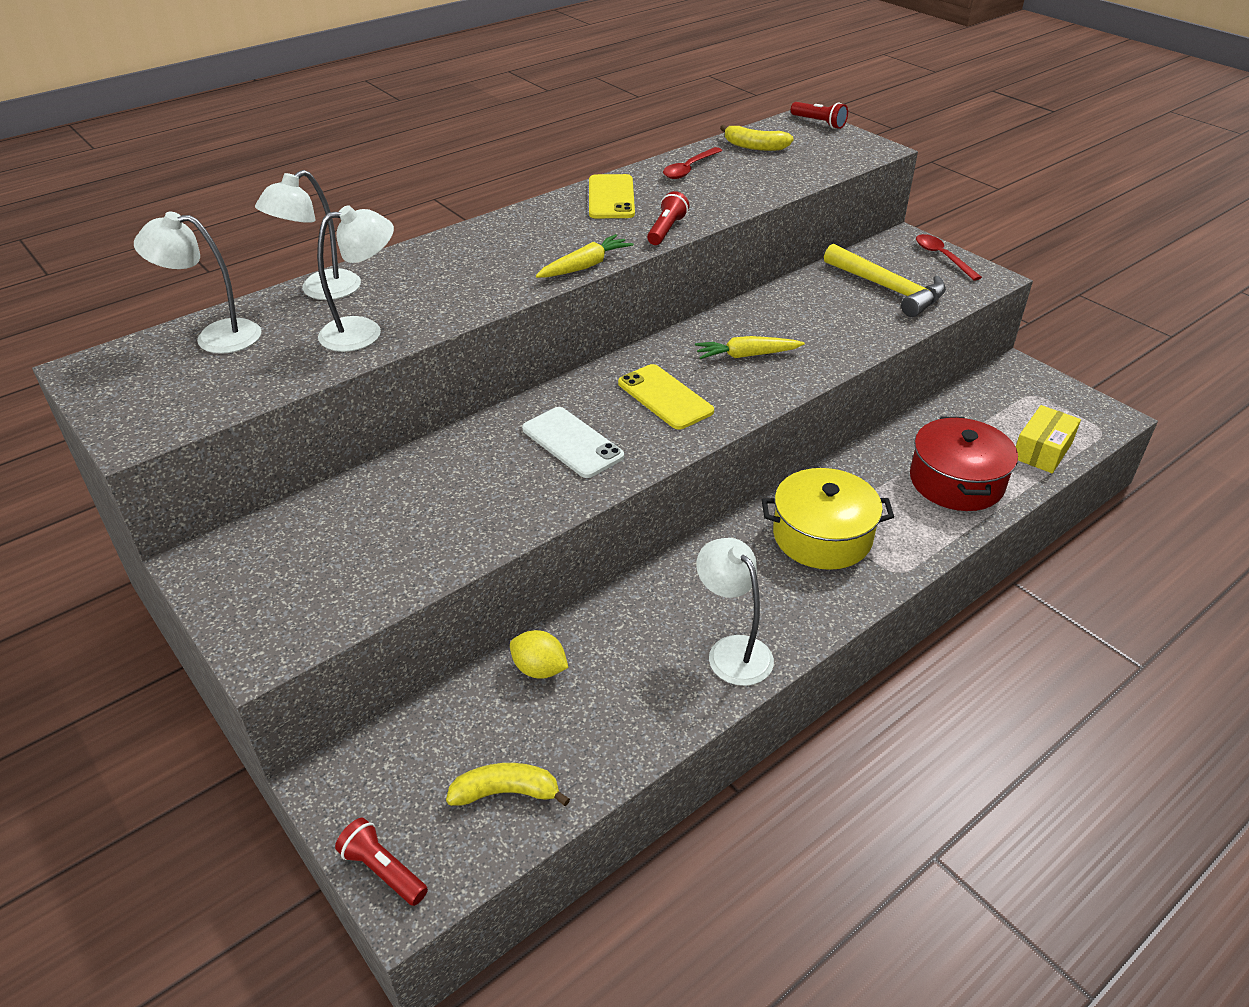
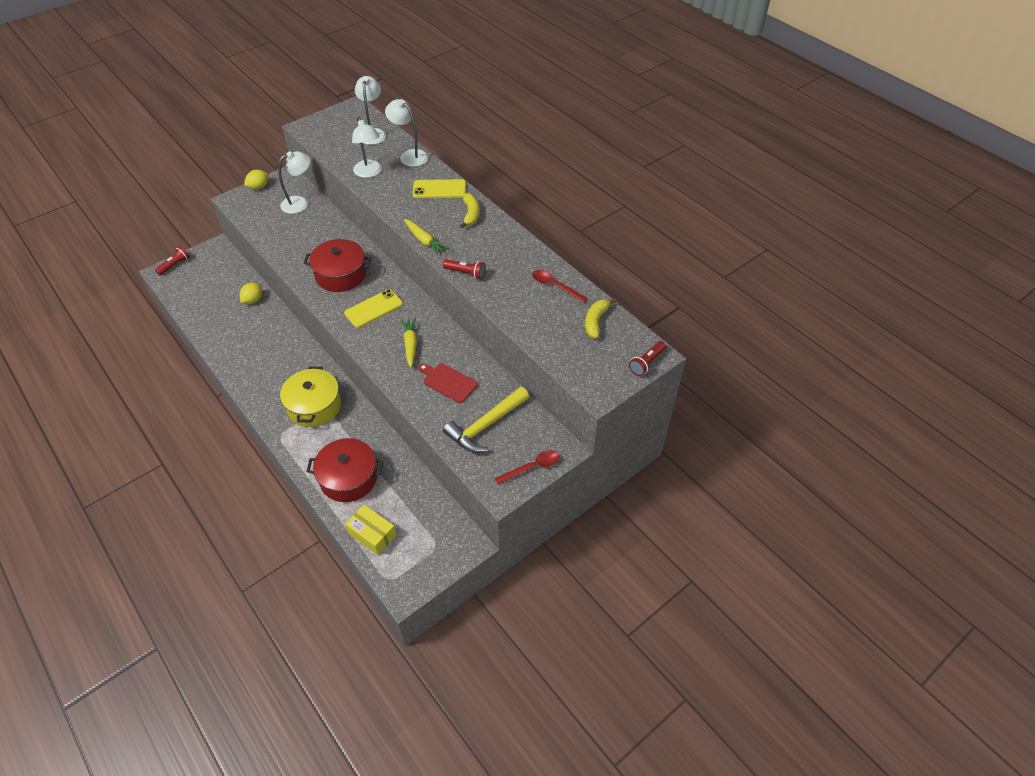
camera: 90 degrees right, 10 degrees up
yellow banana [446,763,570,806] -> yellow banana moved to [460,193,480,228]
white phone [522,407,624,478] -> red pot [304,239,371,292]
yellow phone [589,174,635,218] -> yellow phone moved to [413,179,466,198]
white lamp [696,538,774,686] -> white lamp moved to [279,151,311,214]
none -> yellow lemon [244,170,269,190]
none -> red cutting board [418,363,478,403]

